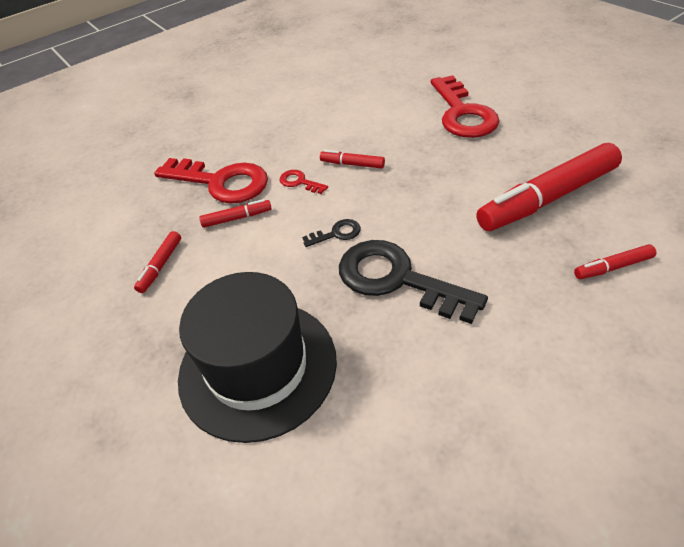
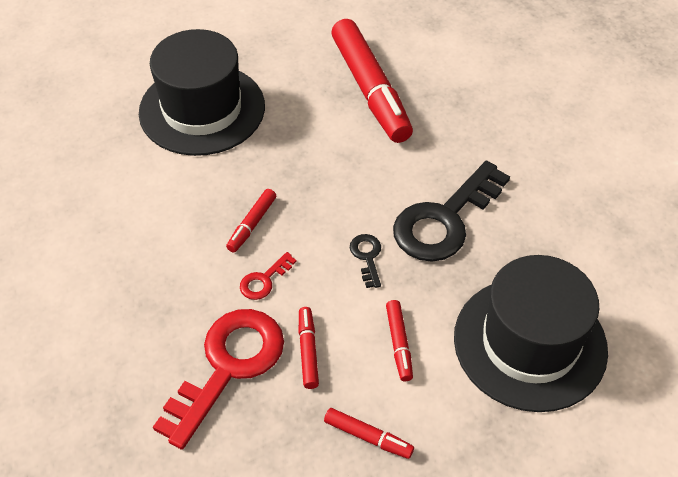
camera: 85 degrees left, 5 degrees up
red key [431,75,500,138] -> black hat [139,29,265,156]
red marker [574,244,656,279] -> red marker moved to [386,300,413,381]

